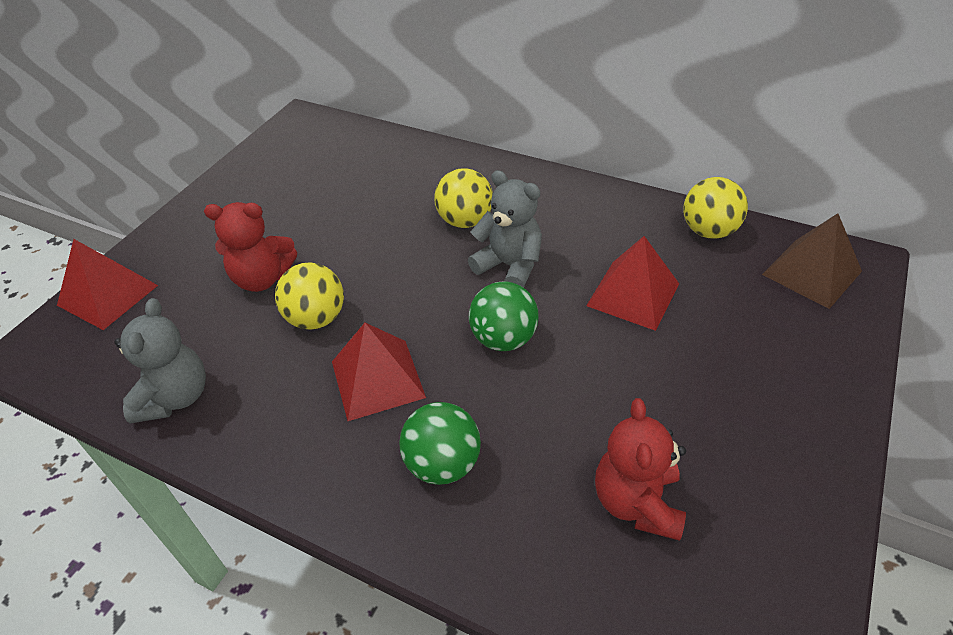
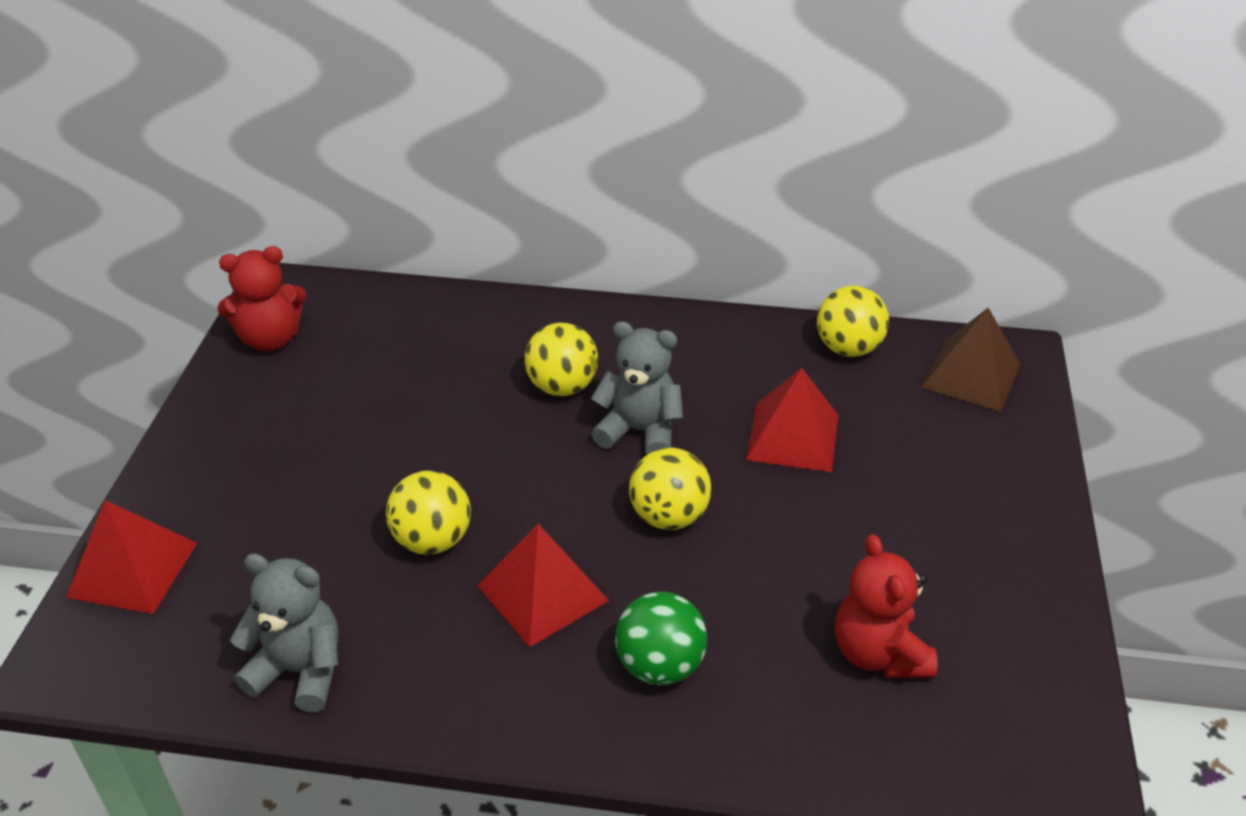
camera: 20 degrees left, 5 degrees down
grey teddy bear [114,298,206,423] -> grey teddy bear turned 60 degrees counterclockwise [230,553,338,712]
red teddy bear [204,202,297,292] -> red teddy bear moved to [217,246,306,351]
green ball [469,282,539,351] -> yellow ball [629,448,711,530]

